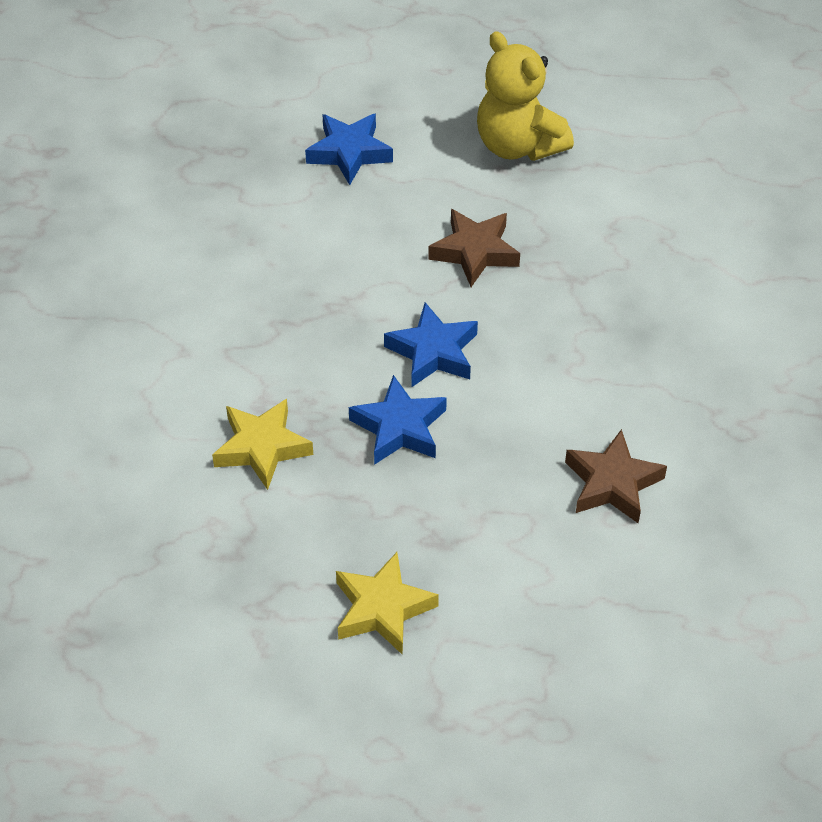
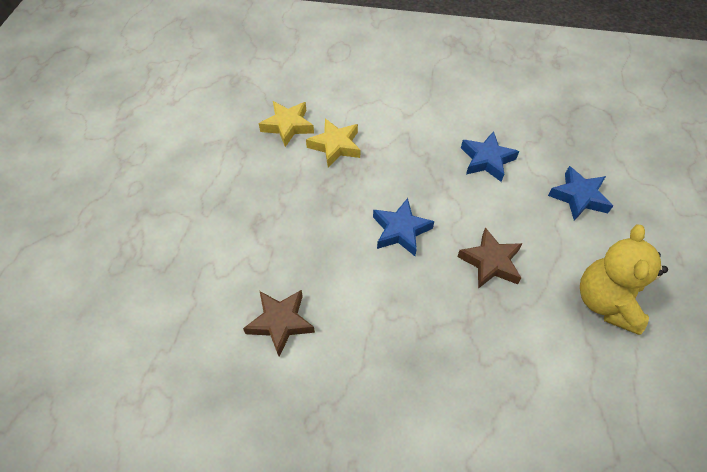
camera: 95 degrees right, 5 degrees up
yellow star [336,552,439,655] -> yellow star moved to [259,101,314,147]
blue star [349,375,447,465] -> blue star moved to [461,131,519,182]
yellow teddy bear [477,31,574,161] -> yellow teddy bear turned 45 degrees counterclockwise [580,225,668,335]

